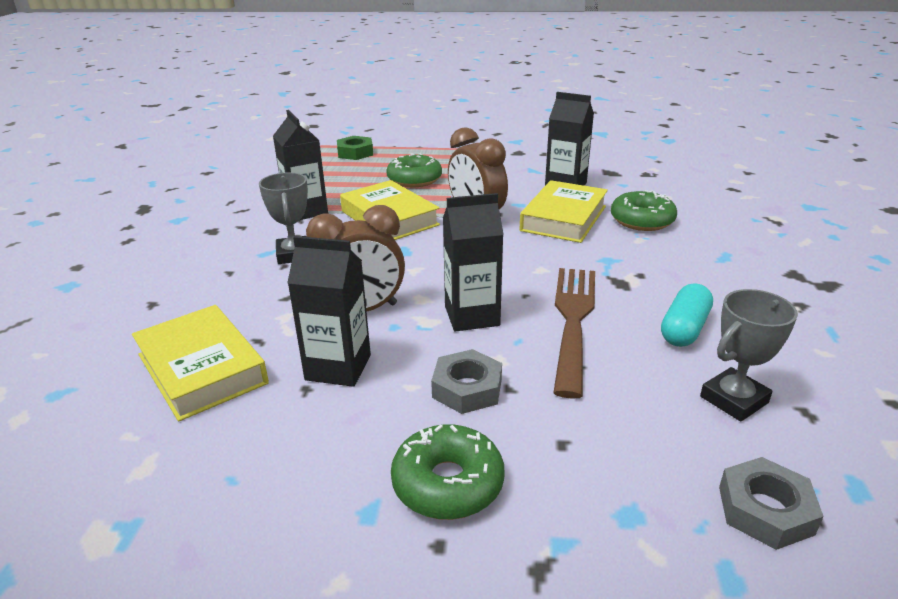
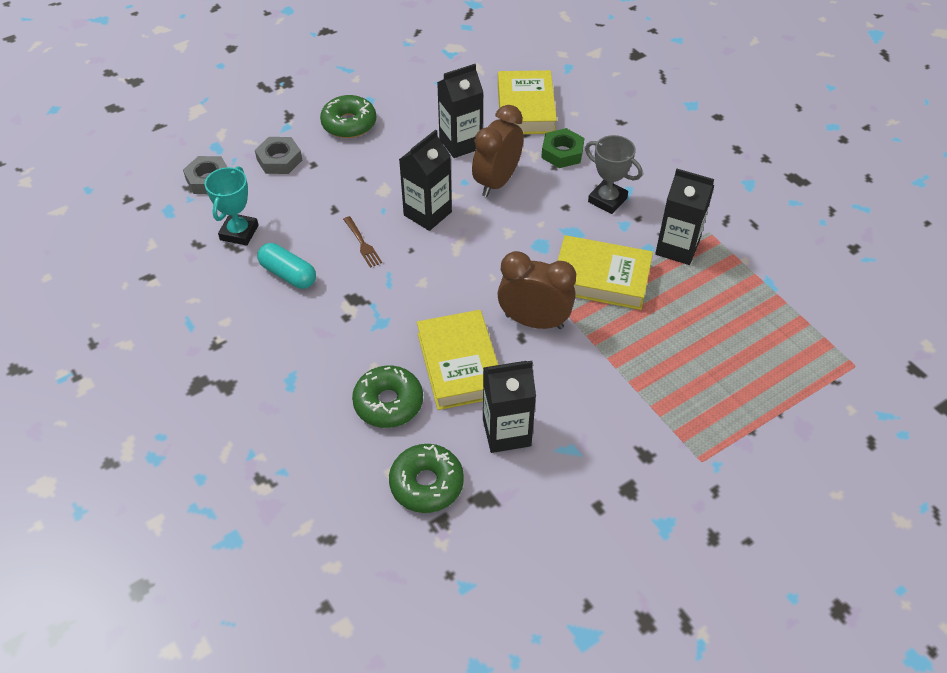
camera: 140 degrees right, 20 degrees up
yellow book [132,305,269,421] -> yellow book turned 75 degrees clockwise [498,70,557,134]
green nut [337,136,373,160] -> green nut moved to [541,128,584,168]
green donut [386,153,442,187] -> green donut moved to [389,444,464,513]
grey nut [431,349,502,414] -> grey nut moved to [255,137,302,174]
brown fork [553,268,595,399] -> brown fork [343,216,382,268], size x0.44
turquoise capsule [661,283,713,347] -> turquoise capsule turned 45 degrees counterclockwise [257,243,316,289]
grey trophy [700,289,798,422] -> turquoise trophy [205,166,258,246]

